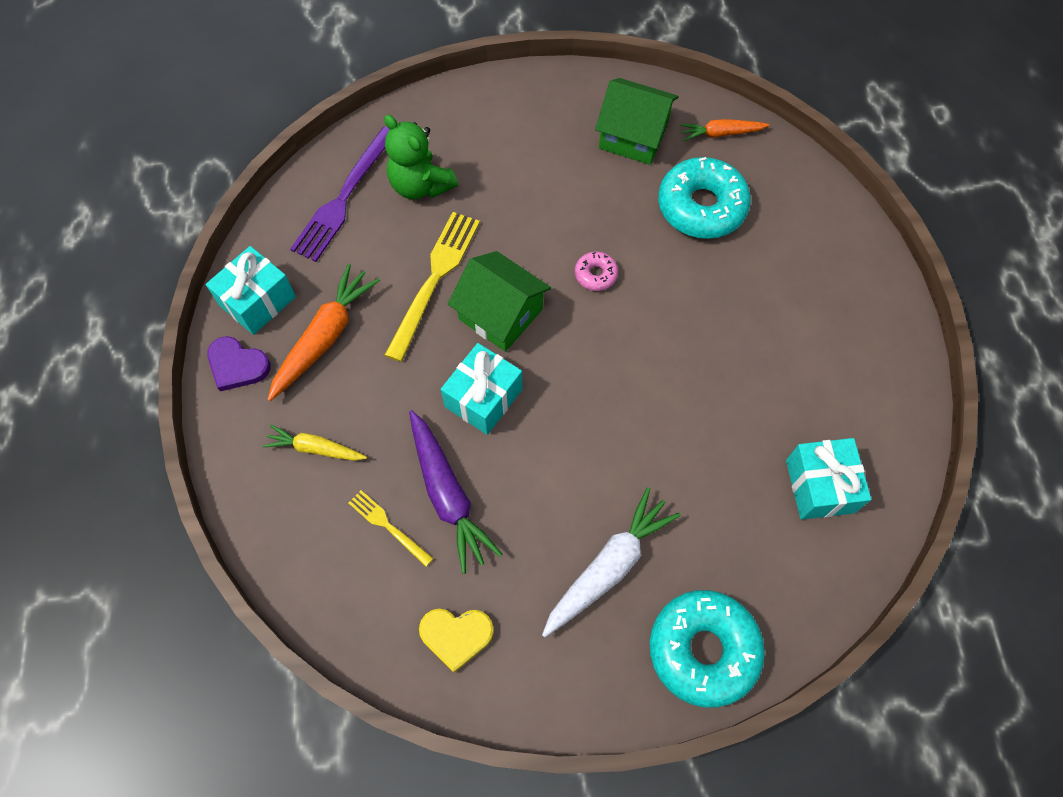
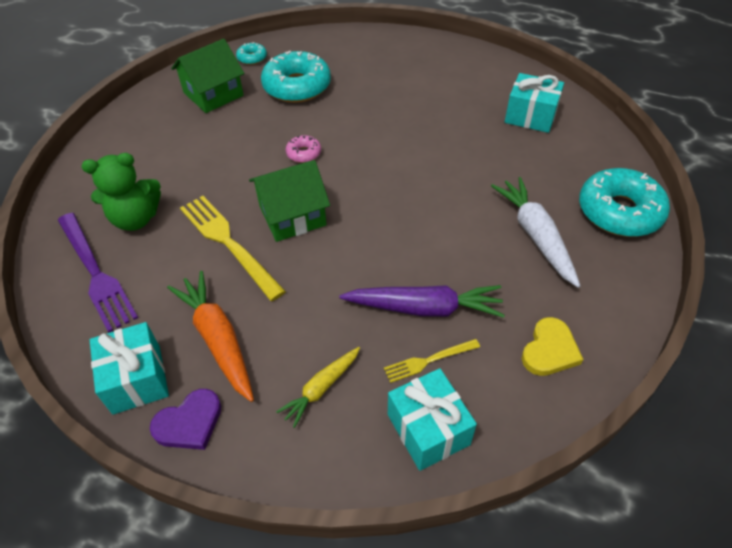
camera: 60 degrees left, 15 degrees down
turquoise gift [441,343,522,435] -> turquoise gift moved to [388,368,477,471]
orange carrot [680,119,769,141] -> turquoise donut [236,42,267,65]

